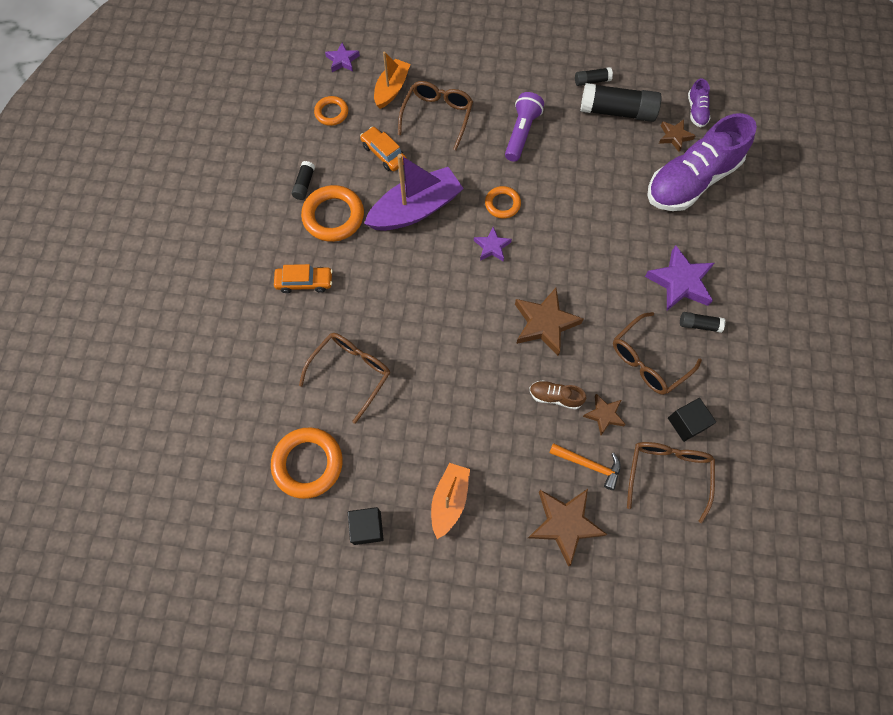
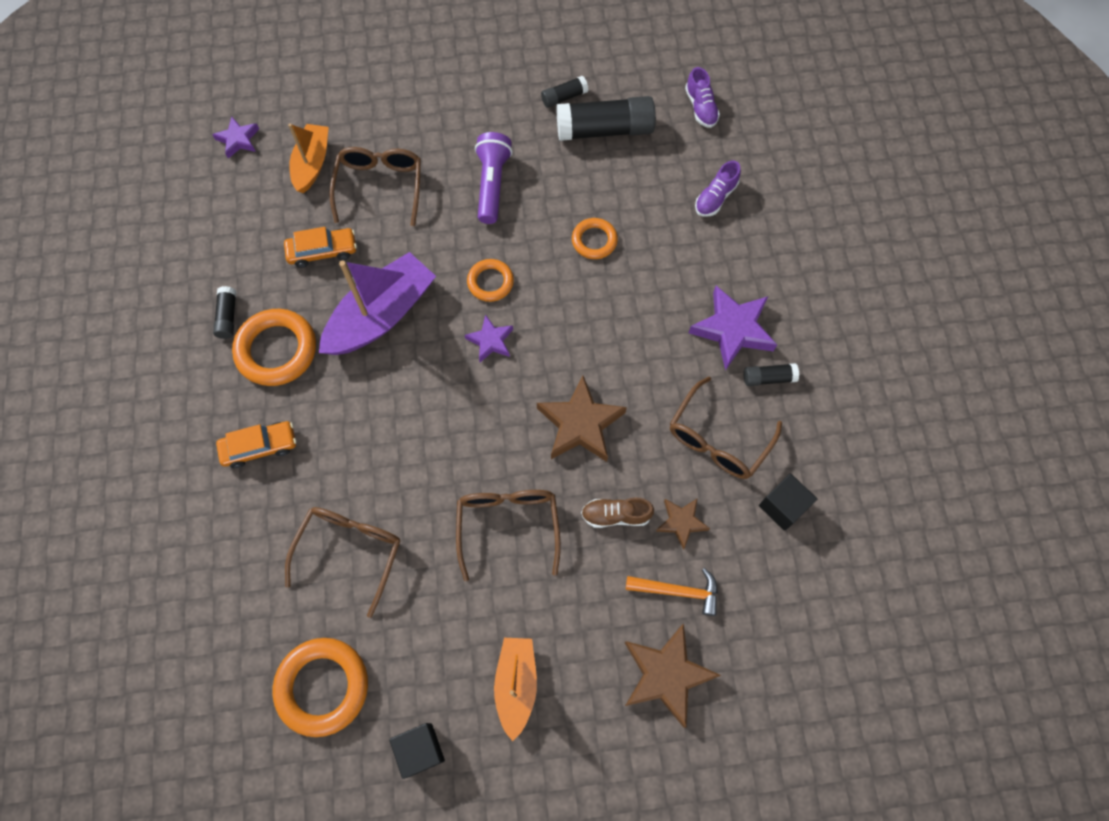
camera: 15 degrees left, 0 degrees up
orange ring [314,96,348,126] -> orange ring moved to [572,218,618,259]
orange car [360,127,407,171] -> orange car turned 135 degrees clockwise [284,227,357,268]
brown glasses [627,442,715,523] -> brown glasses moved to [456,490,561,581]
purple shoe [647,113,757,211] -> purple shoe [695,161,741,217], size x0.41
brown star [659,120,696,152] -> none

